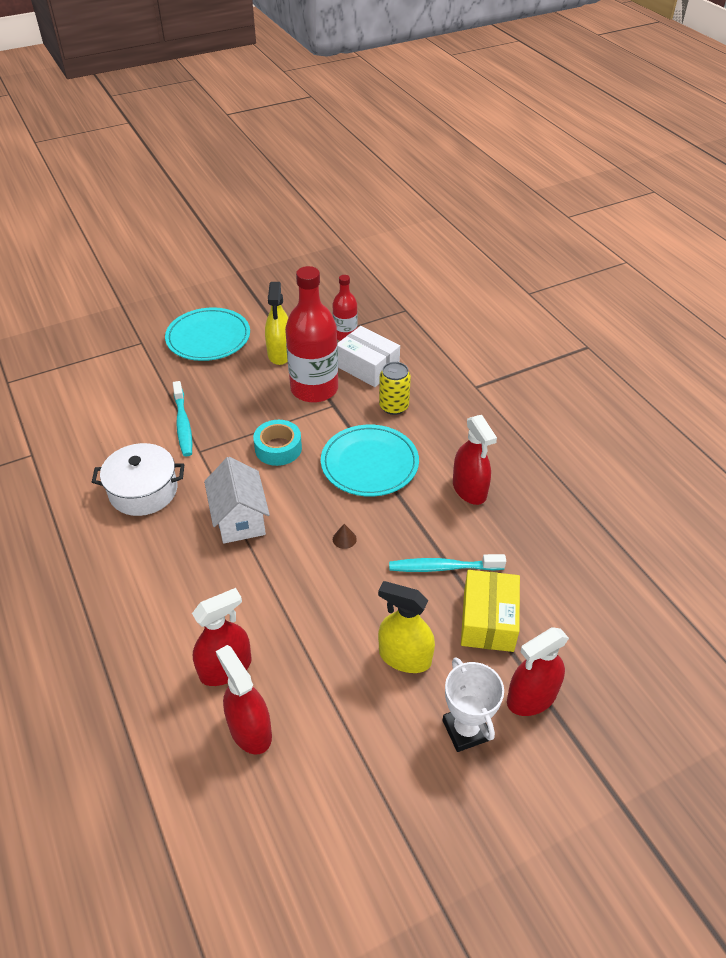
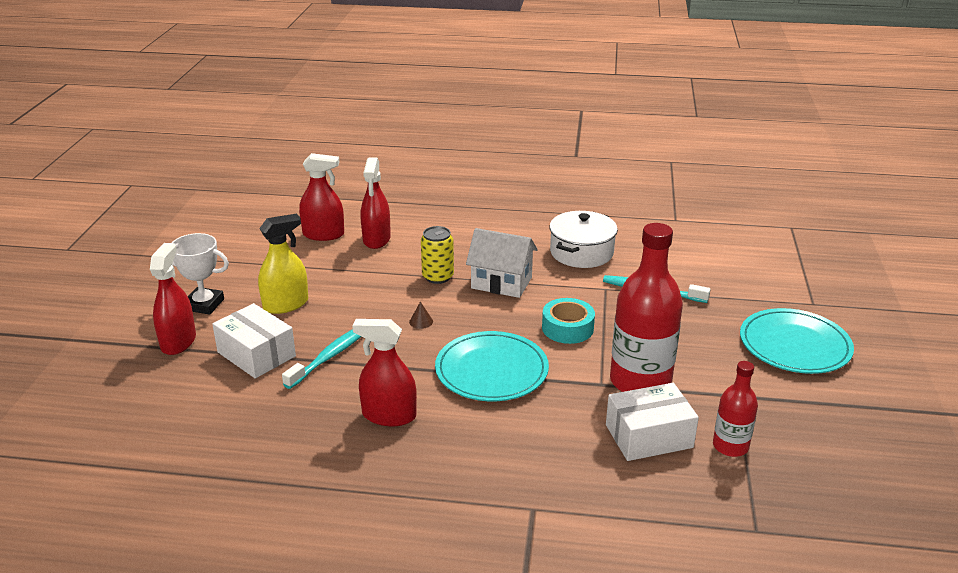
camera: 125 degrees right, 15 degrees down
yellow spray bottle [265,282,288,365] -> none
yellow can [379,362,411,415] -> yellow can moved to [421,226,454,284]
yellow box [461,570,520,652] -> white box [212,303,296,379]

